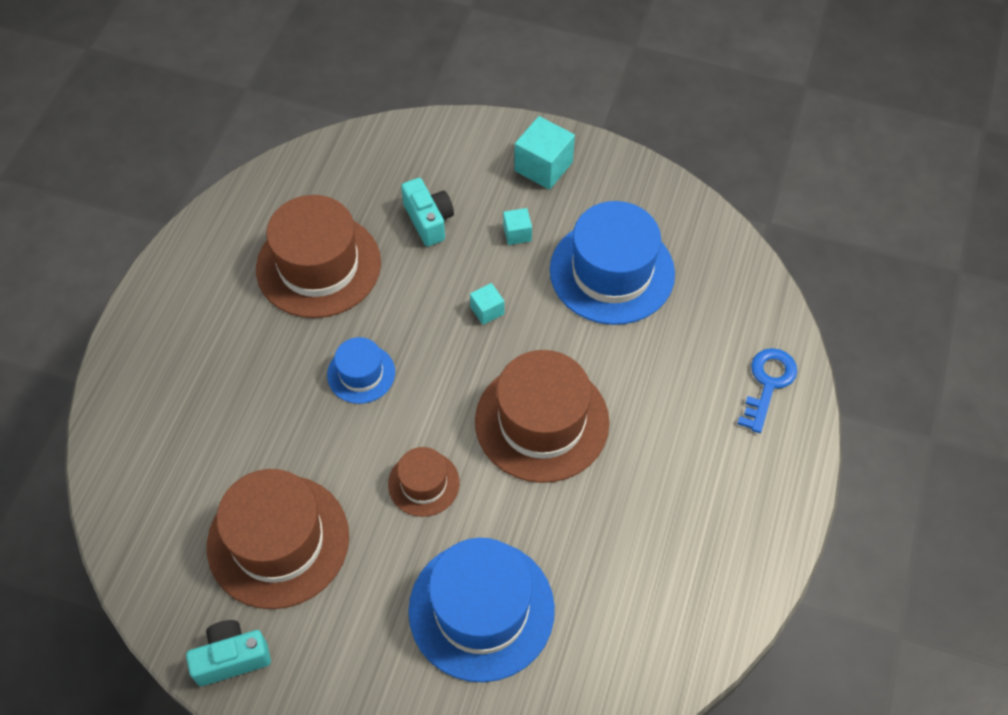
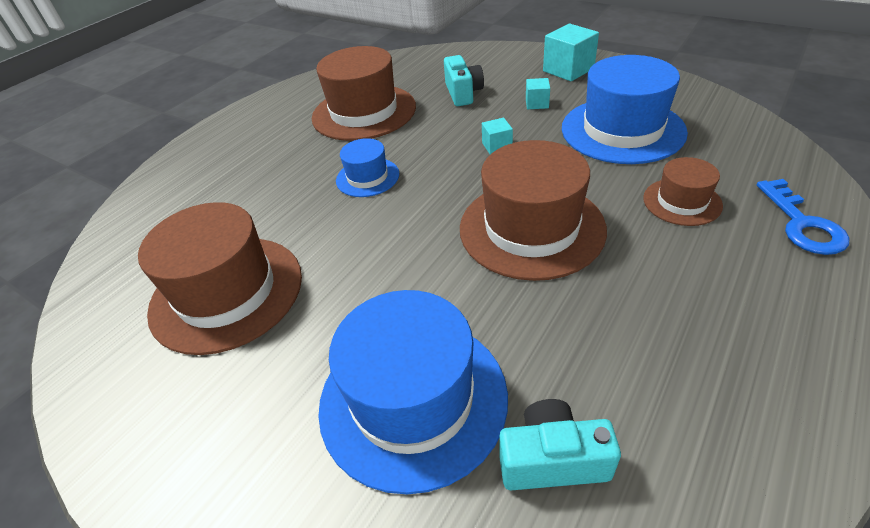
camera: 20 degrees right, 15 degrees down
turquoise camera [186,620,271,686] -> turquoise camera moved to [499,399,621,490]
brown hat [388,447,460,517] -> brown hat moved to [643,157,723,226]
blue key [737,348,797,433] -> blue key turned 135 degrees clockwise [757,179,849,255]

